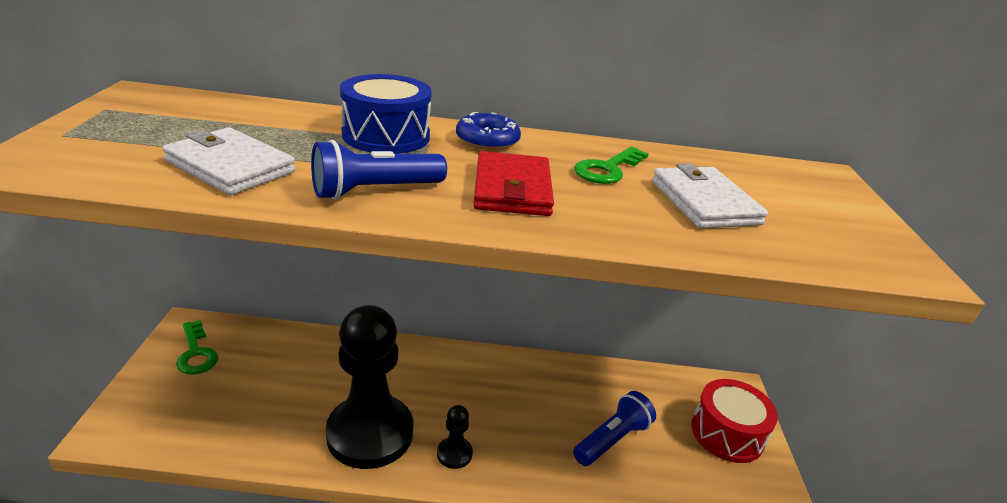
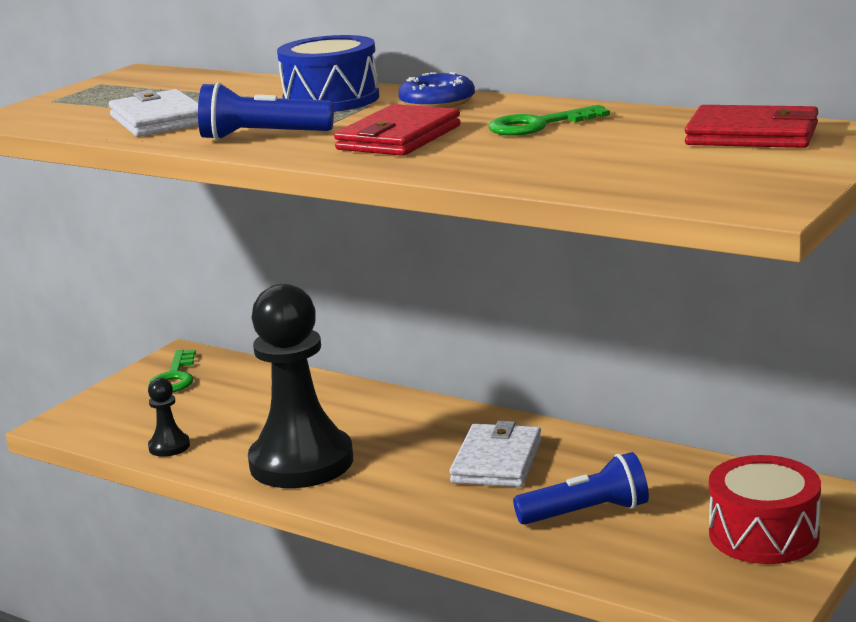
camera: 35 degrees right, 10 degrees down
black pawn [437,405,473,469] -> black pawn moved to [148,378,190,457]
white wallet [652,163,768,229] -> white wallet moved to [449,421,542,487]
none -> red wallet [685,105,818,148]

